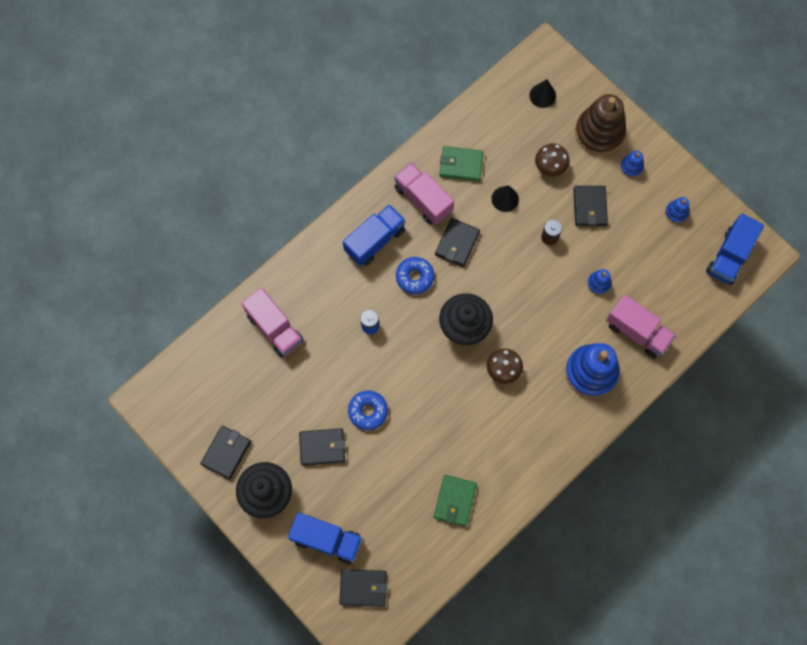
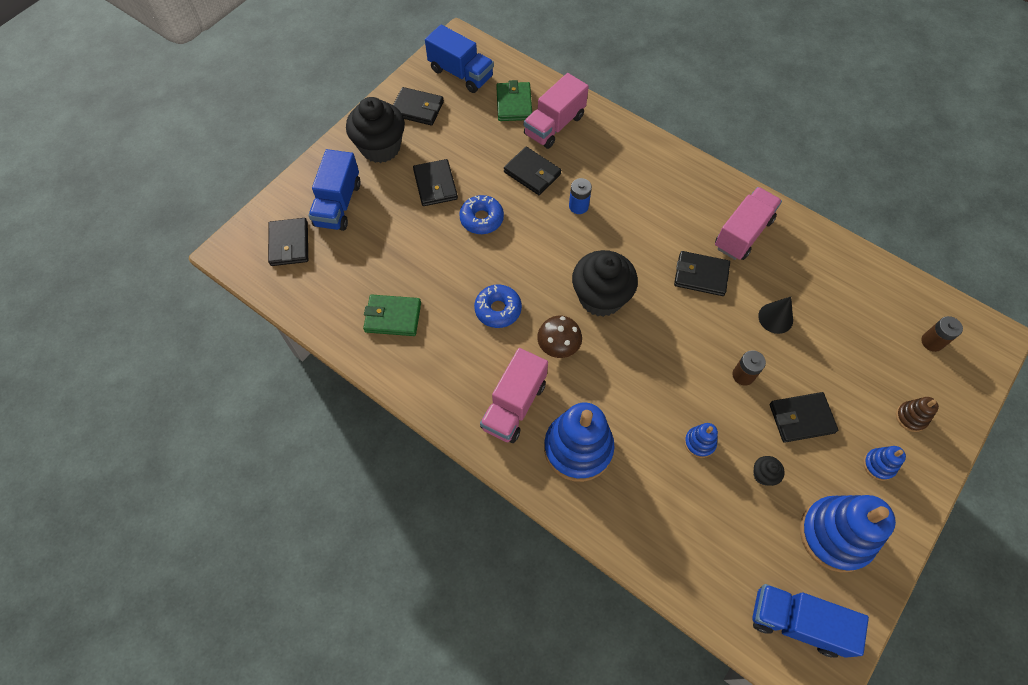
camera: 80 degrees right, 10 degrees down
blue truck [343,204,406,266] -> blue truck moved to [425,25,494,93]
blue donut [396,257,434,294] -> blue donut moved to [474,284,522,328]
green wallet [440,146,484,181] -> green wallet moved to [496,80,532,121]
black cone [529,79,556,108] -> brown battery [921,316,963,352]
brown mushroom [535,143,570,176] -> none
brown stacking toy [575,94,626,155] -> brown stacking toy [896,397,939,432], size x0.46
pink truck [606,295,676,359] -> pink truck moved to [480,348,548,443]
blue stacking toy [665,197,689,224] -> blue stacking toy [800,495,896,572], size x2.18
none -> black wallet [504,147,561,195]
none -> black cupcake [753,456,785,486]

